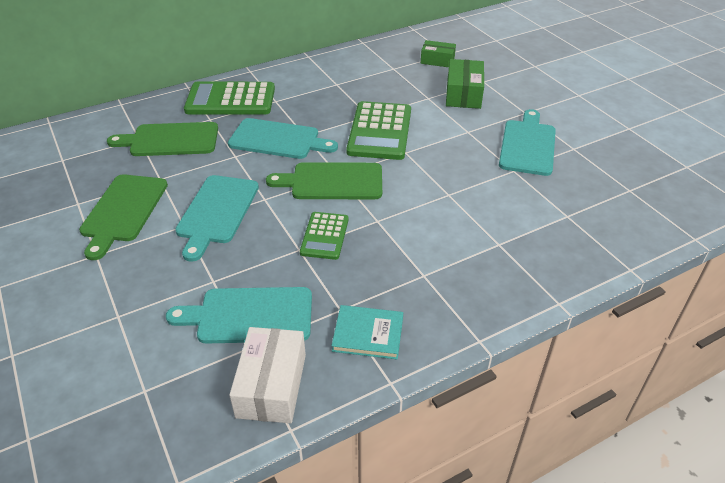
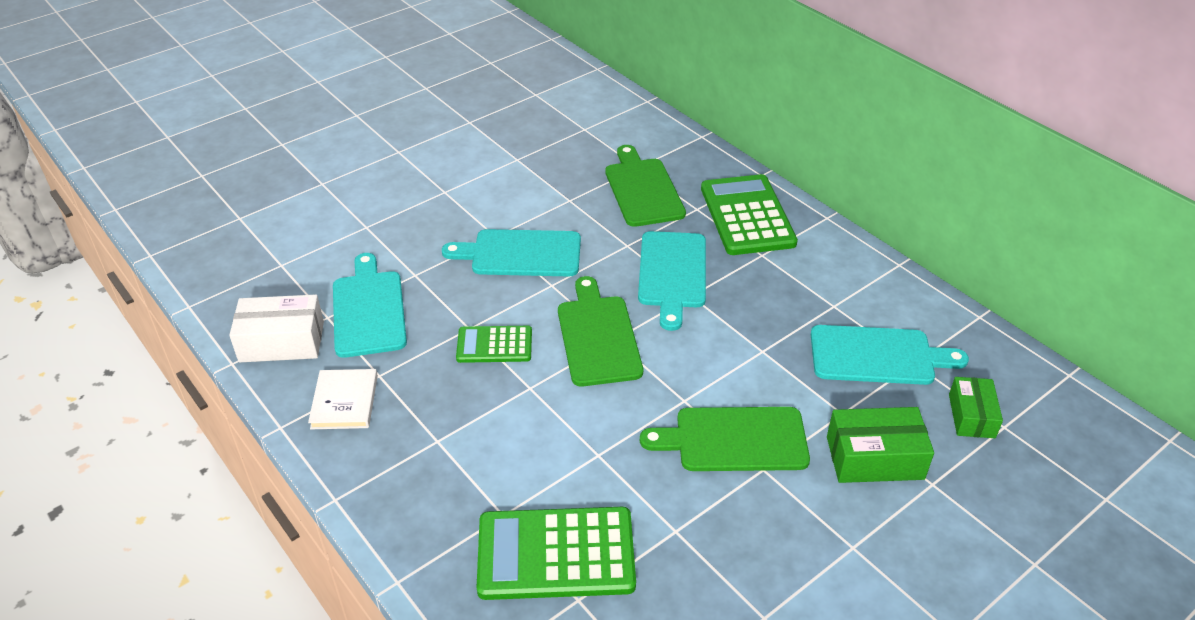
camera: 80 degrees right, 0 degrees up
green cutting board [79,174,168,260] -> green cutting board moved to [640,407,810,471]
turquoise book [331,305,403,359] -> white book [308,369,378,429]
green calculator [346,101,411,160] -> green calculator moved to [477,507,636,600]
turquoise cutting board [499,109,556,176] -> turquoise cutting board moved to [811,325,969,385]

